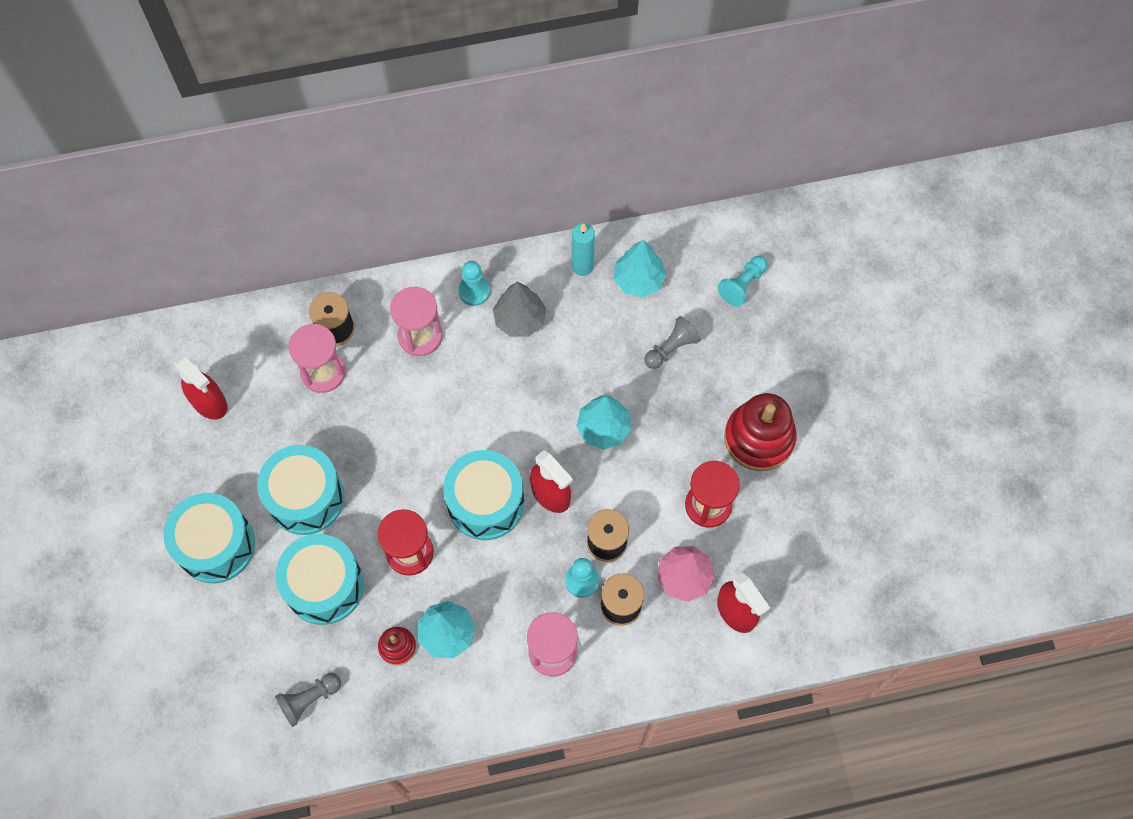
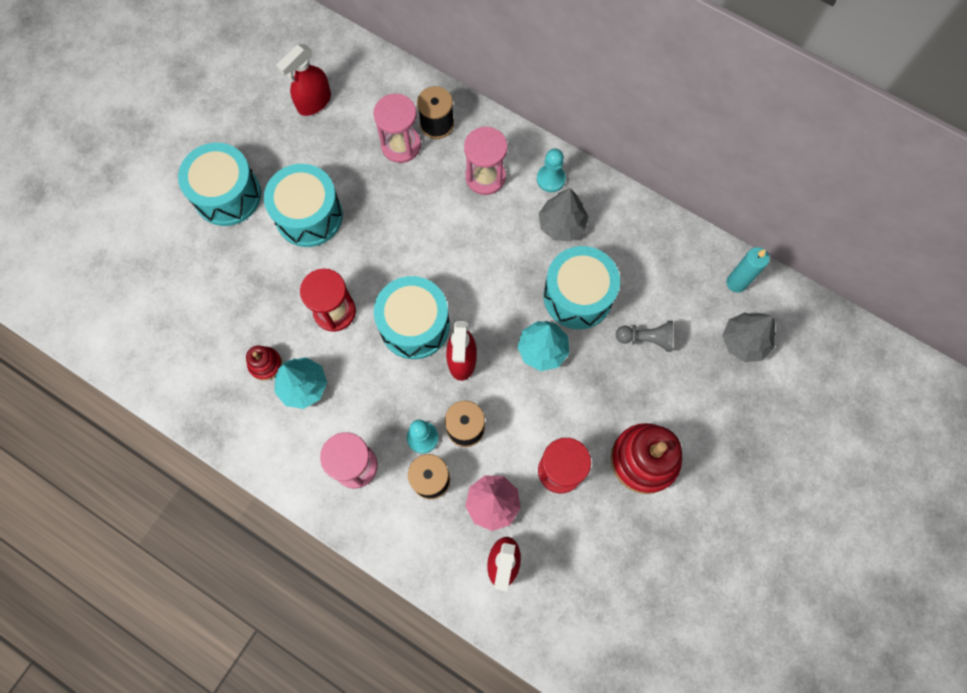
camera: 45 degrees right, 5 degrees up
red spray bottle [173,355,228,420] -> red spray bottle turned 45 degrees clockwise [276,44,331,116]
turquoise drum [275,534,364,625] -> turquoise drum moved to [544,246,620,329]
grey pawn [275,673,341,727] -> none
turquoise candle [572,223,595,276] -> turquoise candle moved to [726,247,770,293]
turquoise tree [614,240,666,297] -> none
turquoise pawn [718,256,767,307] -> grey tree [722,312,776,362]

